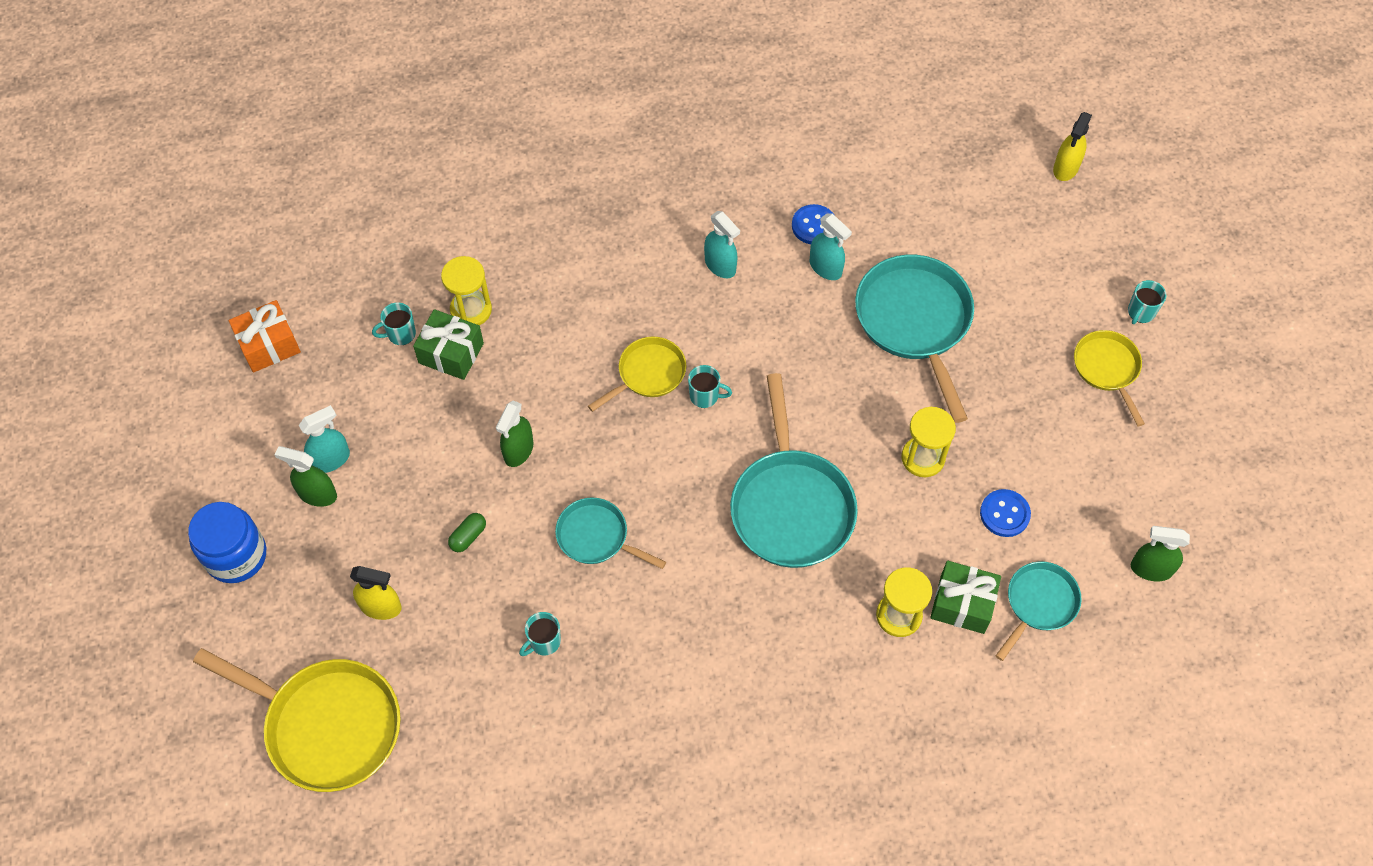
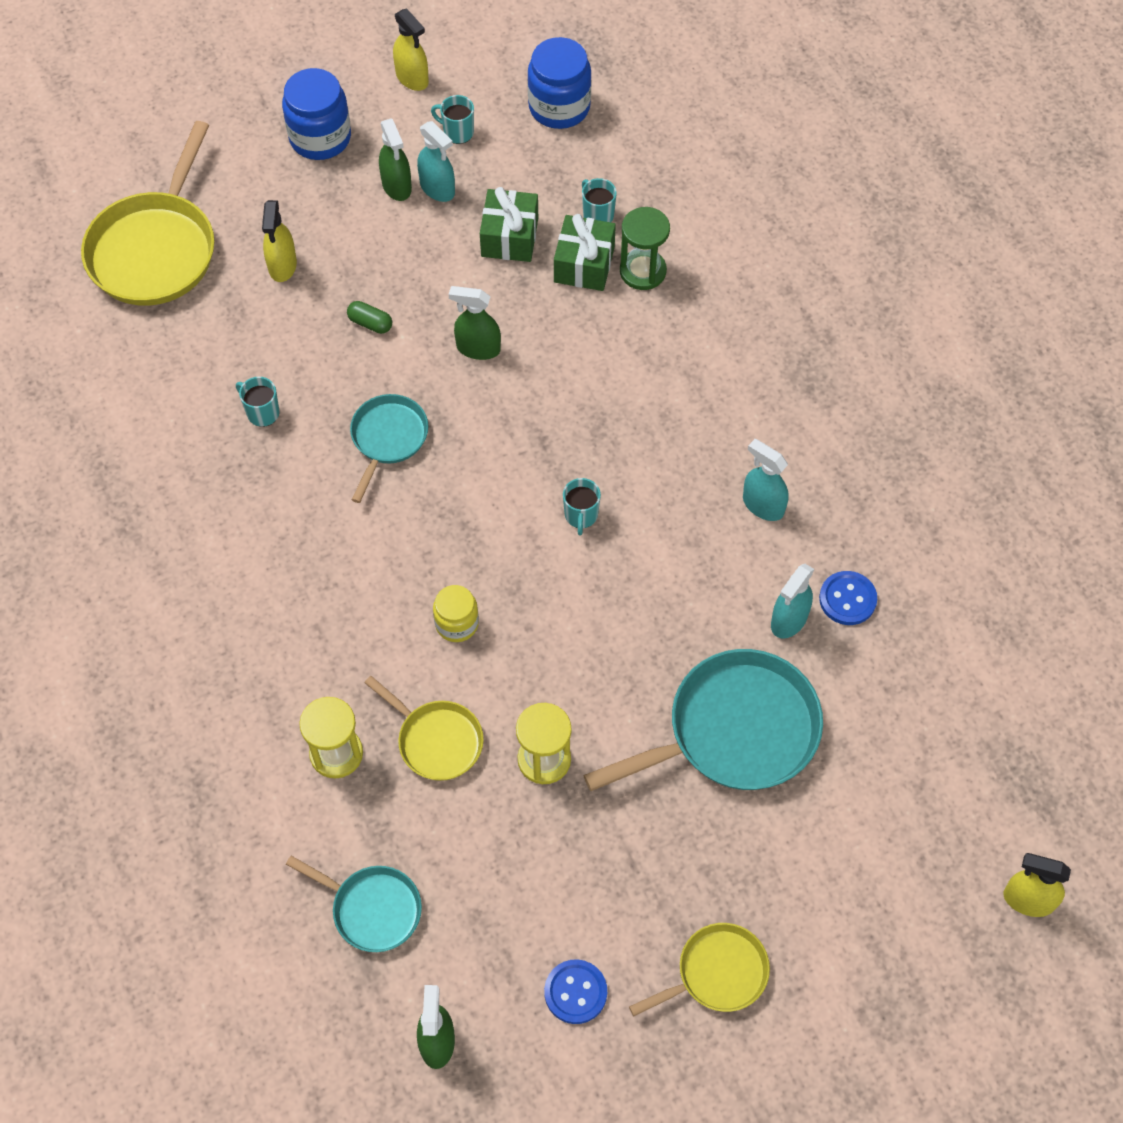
camera: 80 degrees right, 0 degrees up
orange gift [229,300,301,373] -> blue jar [527,37,592,129]
green spray bottle [274,446,337,507] -> green spray bottle turned 150 degrees clockwise [379,118,412,201]
yellow hourglass [441,256,492,325] -> green hourglass [620,207,670,290]
yellow pan [588,337,686,412] -> yellow pan moved to [364,676,484,781]
turquoise spray bottle [704,211,740,278] -> turquoise spray bottle turned 90 degrees clockwise [743,439,789,521]
turquoise pan [730,373,858,568] -> yellow jar [433,585,479,642]
green gift [930,561,1001,634] -> green gift moved to [480,187,538,262]
blue button [980,489,1031,537] -> blue button moved to [544,959,607,1024]
turquoise mug [1128,280,1167,324] -> turquoise mug moved to [431,95,474,144]
none -> yellow spray bottle [393,8,429,91]

